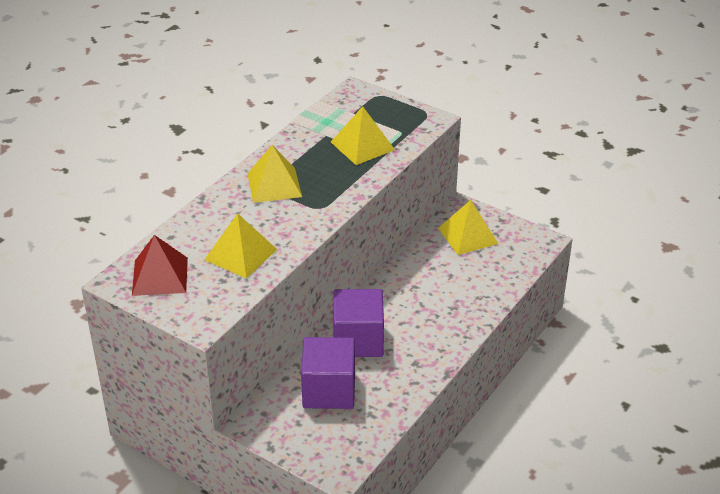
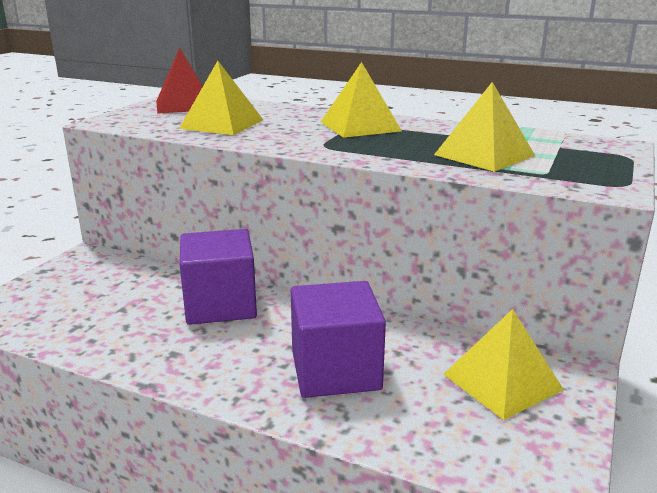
camera: 80 degrees right, 15 degrees down
purple cube [301,337,355,409] -> purple cube moved to [291,281,386,398]

